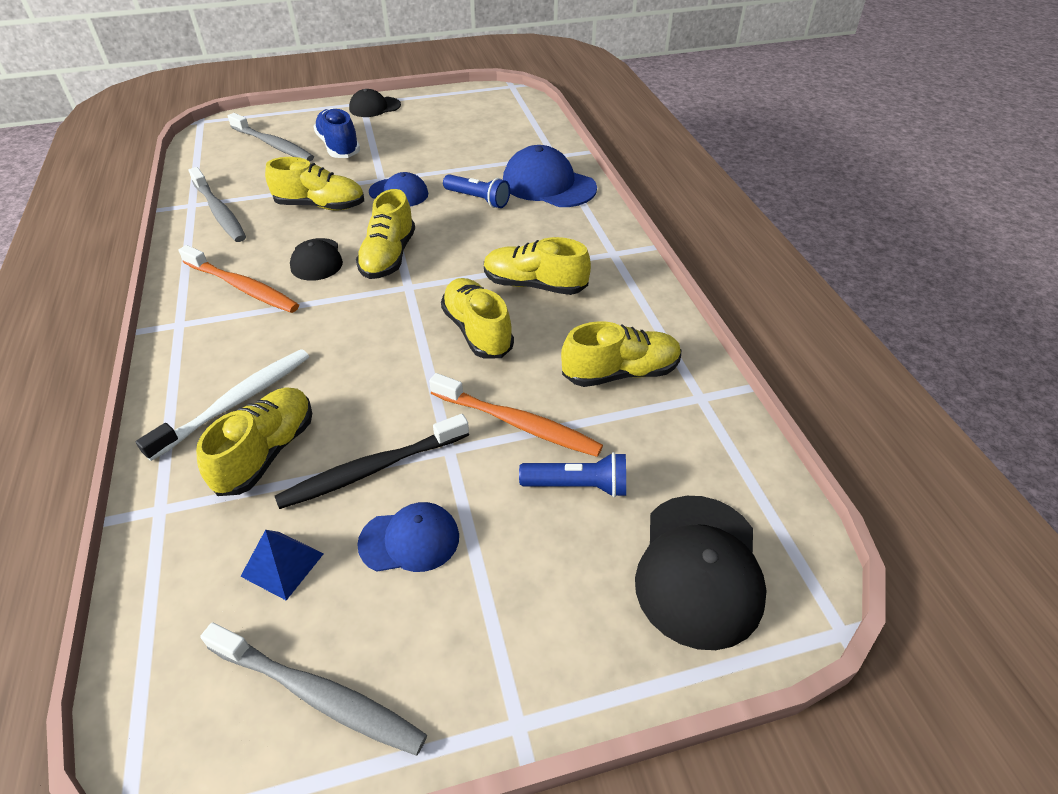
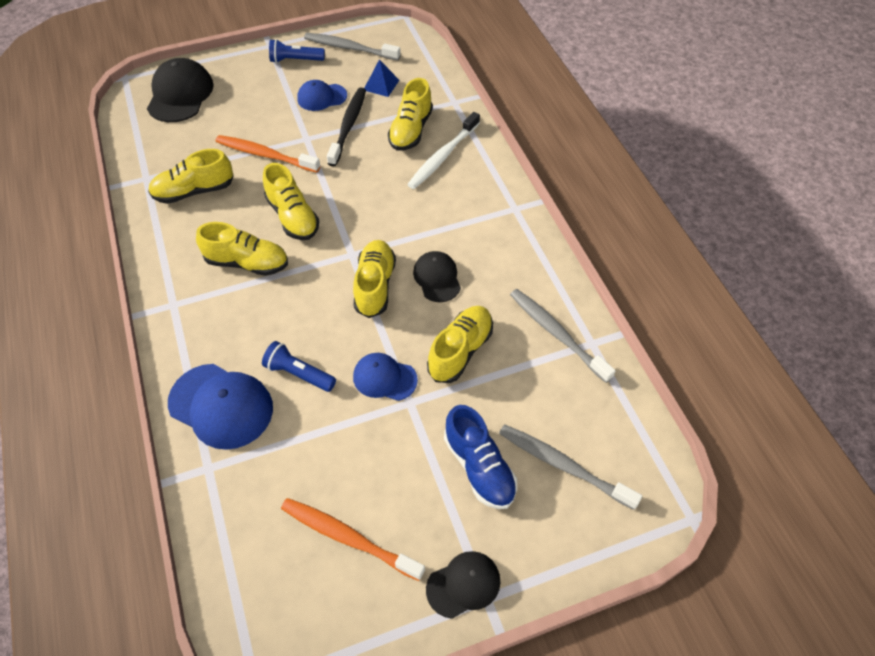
camera: 175 degrees right, 10 degrees up
orange toothbrush [179,245,299,313] -> orange toothbrush moved to [281,498,425,581]
yellow shoe [265,157,364,210] -> yellow shoe turned 120 degrees clockwise [427,306,493,383]
black toothbrush [275,414,469,509] -> black toothbrush turned 45 degrees counterclockwise [327,88,366,166]
blue flashlight [519,452,626,497] -> blue flashlight moved to [269,39,325,63]

